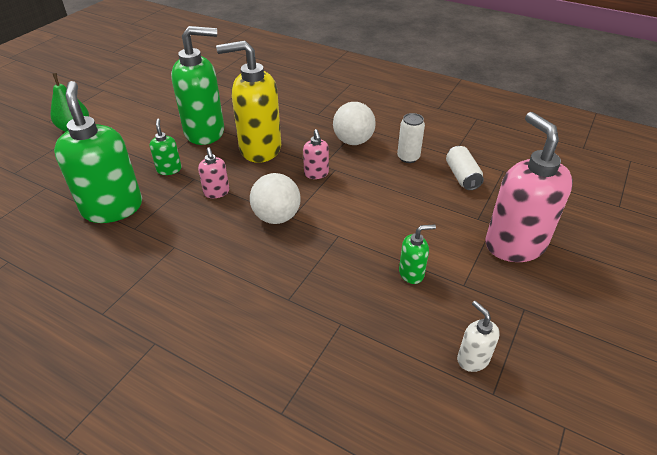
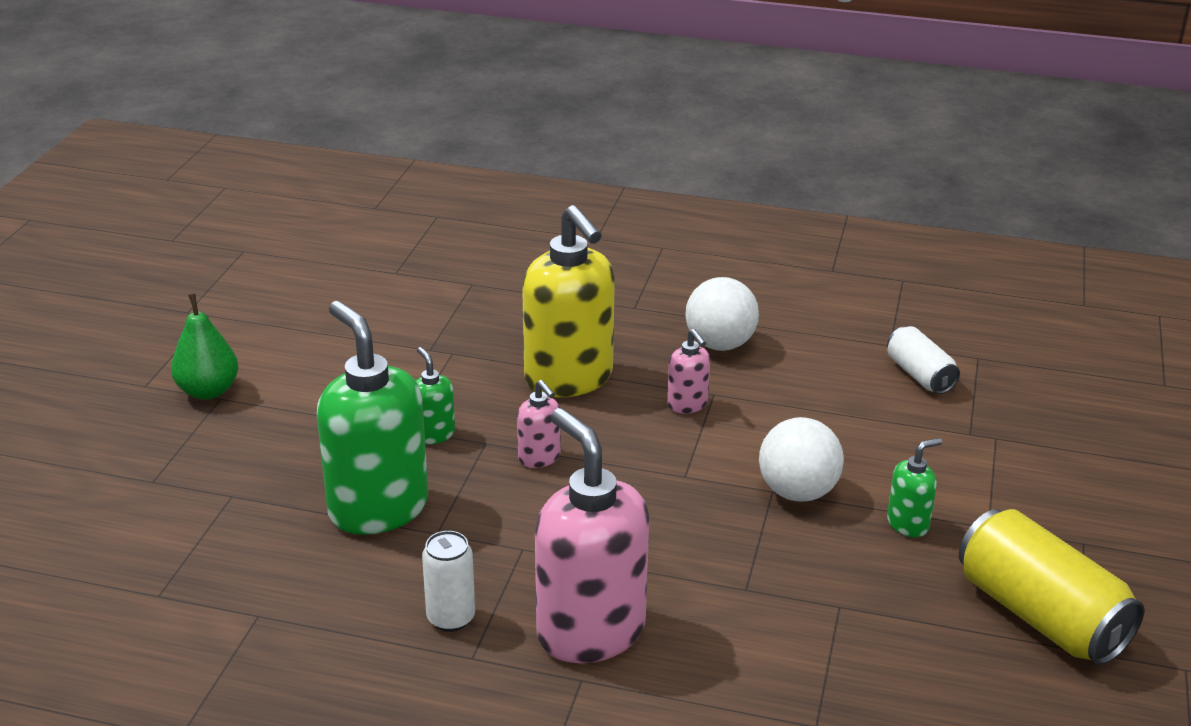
camera: 15 degrees left, 10 degrees down
green soap dispenser [171,26,224,145] -> none
yellow soap dispenser [216,41,281,163] -> yellow soap dispenser turned 105 degrees counterclockwise [522,205,615,397]
white ball [250,173,301,224] -> white ball moved to [759,417,844,502]
white can [397,113,425,163] -> white can moved to [422,531,475,632]
white soap dispenser [457,301,500,372] -> yellow can [959,509,1144,665]
pink soap dispenser [485,112,573,262] -> pink soap dispenser moved to [535,408,649,663]

